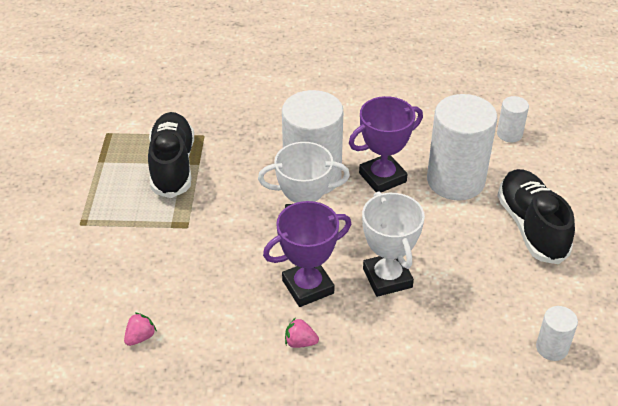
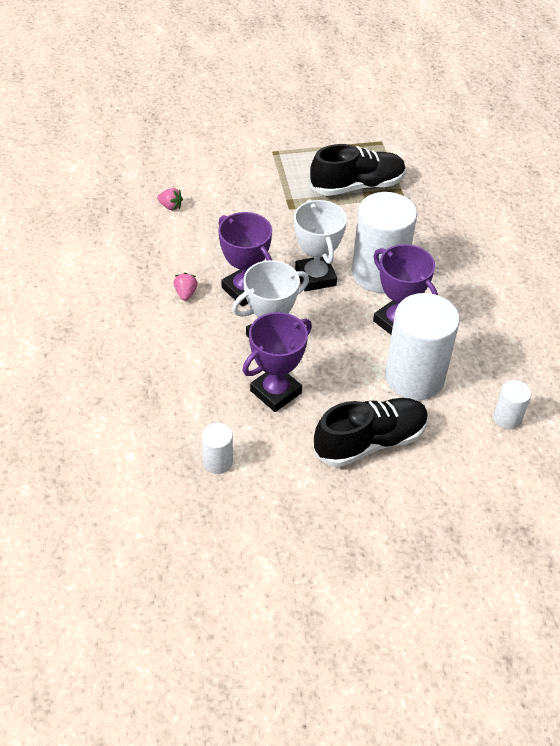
camera: 75 degrees right, 5 degrees up
none -> purple trophy [243,312,312,412]

